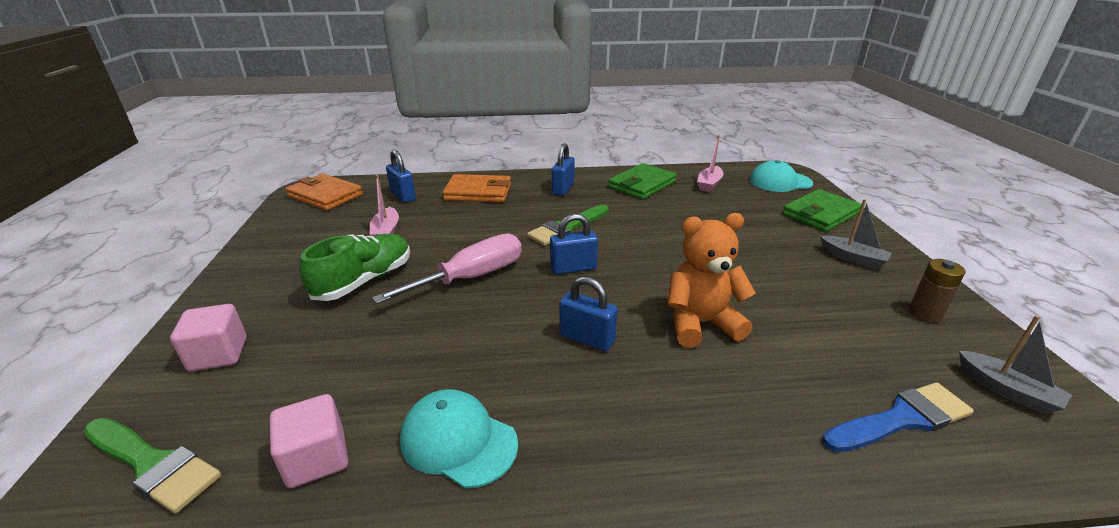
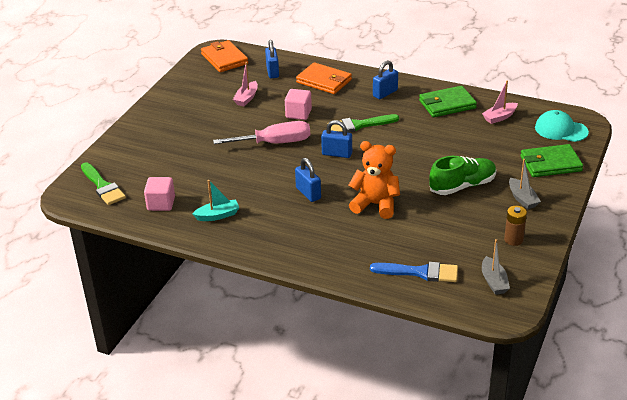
camera: 30 degrees right, 5 degrees up
pink cube [170,304,247,372] -> pink cube moved to [285,89,312,120]
green shoe [300,234,410,301] -> green shoe moved to [429,156,497,195]
turquoise cap [400,389,518,488] -> turquoise boat [192,180,239,221]

